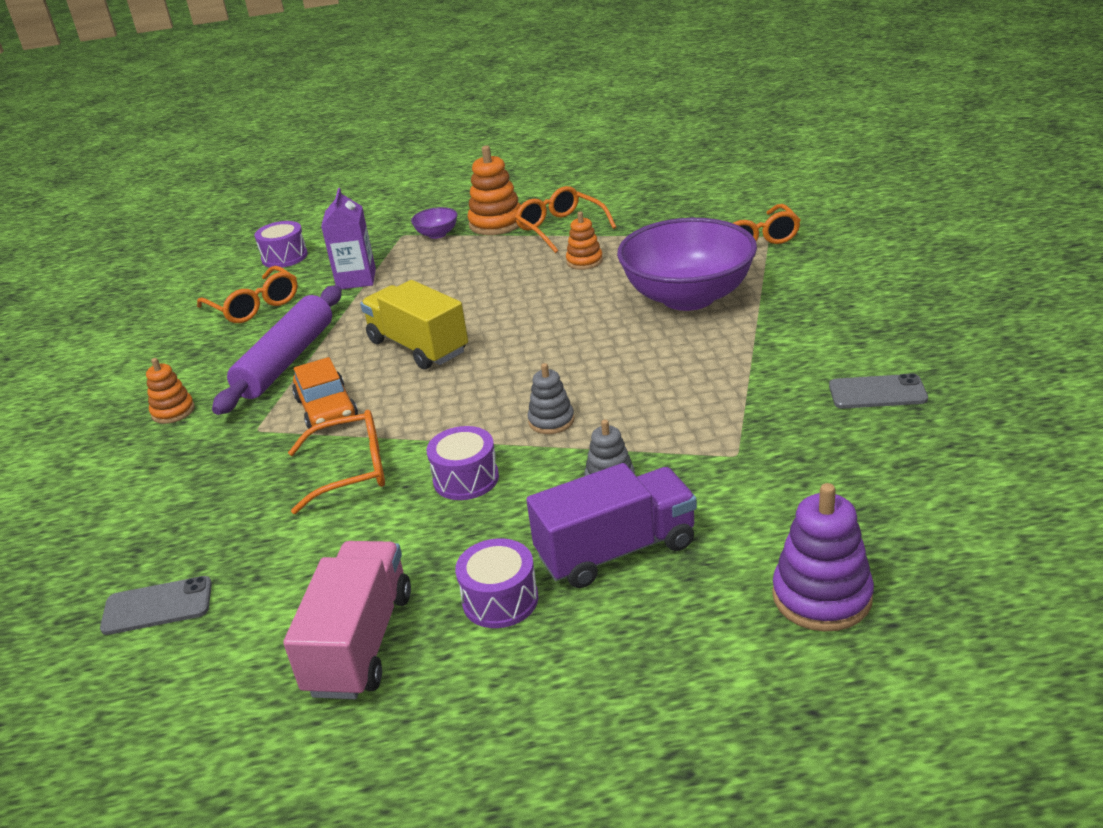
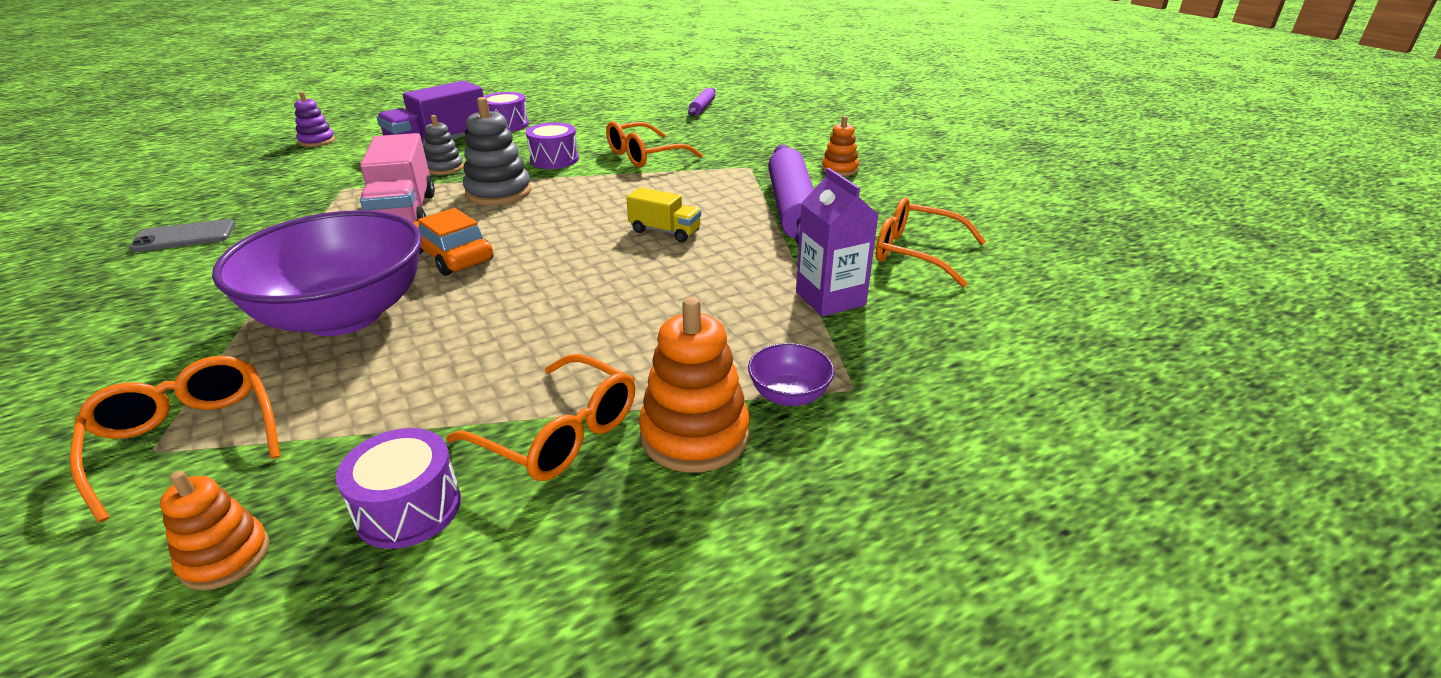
camera: 155 degrees right, 0 degrees up
grey phone [100,576,212,635] -> purple rolling pin [688,88,715,116]
purple drum [254,221,308,268] -> purple drum moved to [336,428,461,549]
pink truck [283,541,411,699] -> pink truck moved to [360,133,435,222]
orange car [292,357,358,430] -> orange car moved to [413,208,493,276]
yellow truck [360,280,468,370] -> yellow truck [626,187,701,242], size x0.56
grey stacking toy [527,363,574,434] -> grey stacking toy [463,97,531,205], size x1.64
orange stacking toy [566,212,603,270] -> orange stacking toy moved to [160,471,269,590]
purple stacking toy [772,483,874,632] -> purple stacking toy [294,91,335,147], size x0.61

